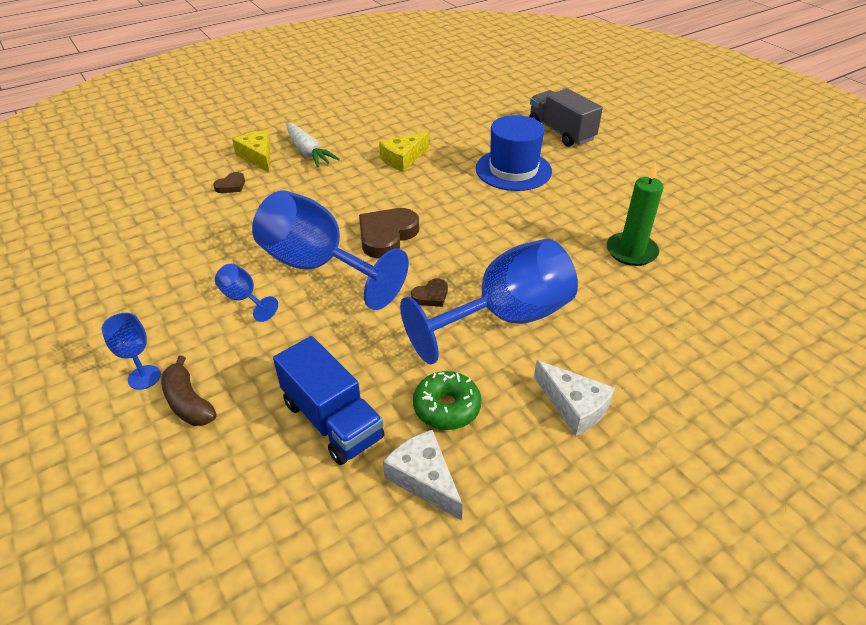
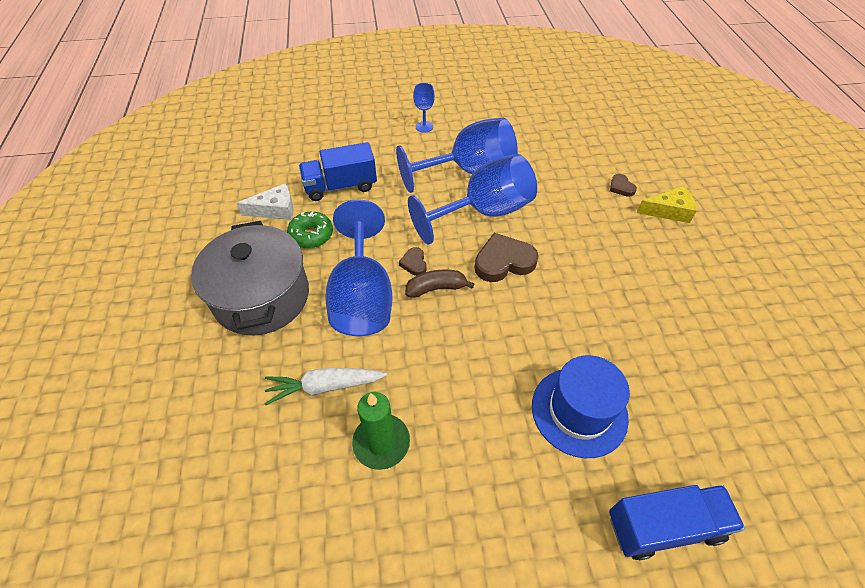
camera: 115 degrees right, 10 degrees up
brown banana [161,356,216,426] -> brown banana moved to [405,269,474,298]
blue goblet [215,264,278,322] -> blue goblet [396,118,518,193], size x2.31
white carrot [286,123,340,167] -> white carrot moved to [264,368,387,406]
brown heart [359,208,419,258] -> brown heart turned 75 degrees counterclockwise [474,233,539,282]
yellow cheese [379,132,429,172] -> none
grey truck [529,88,603,147] -> blue truck [609,485,745,560]
white cheese [534,360,615,436] -> grey pot [191,221,309,335]

